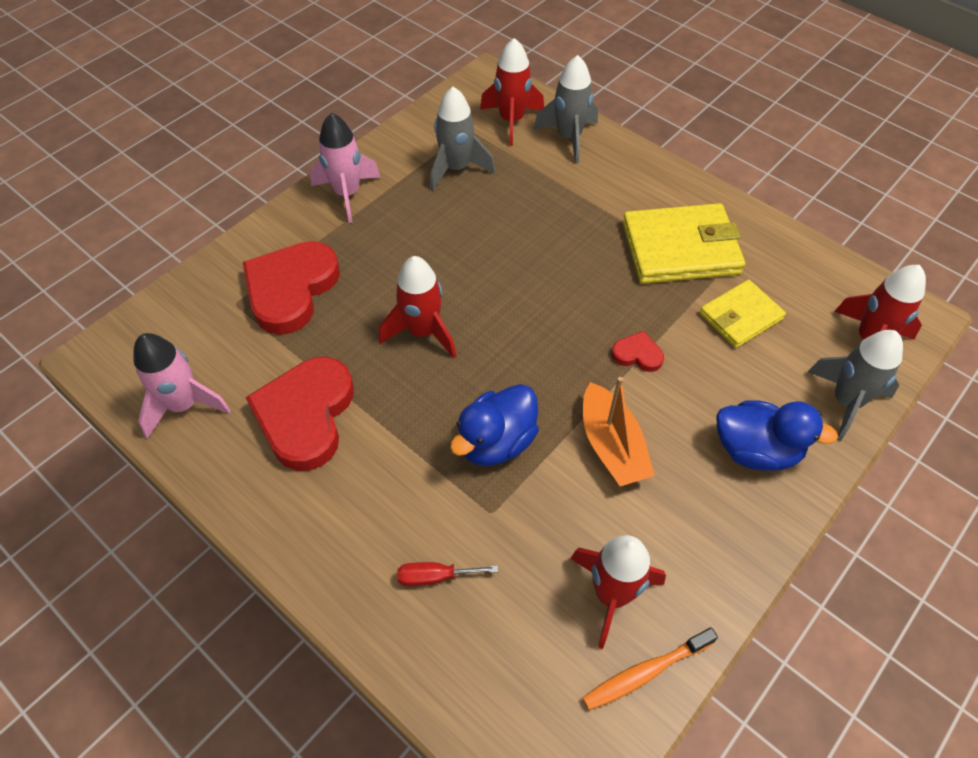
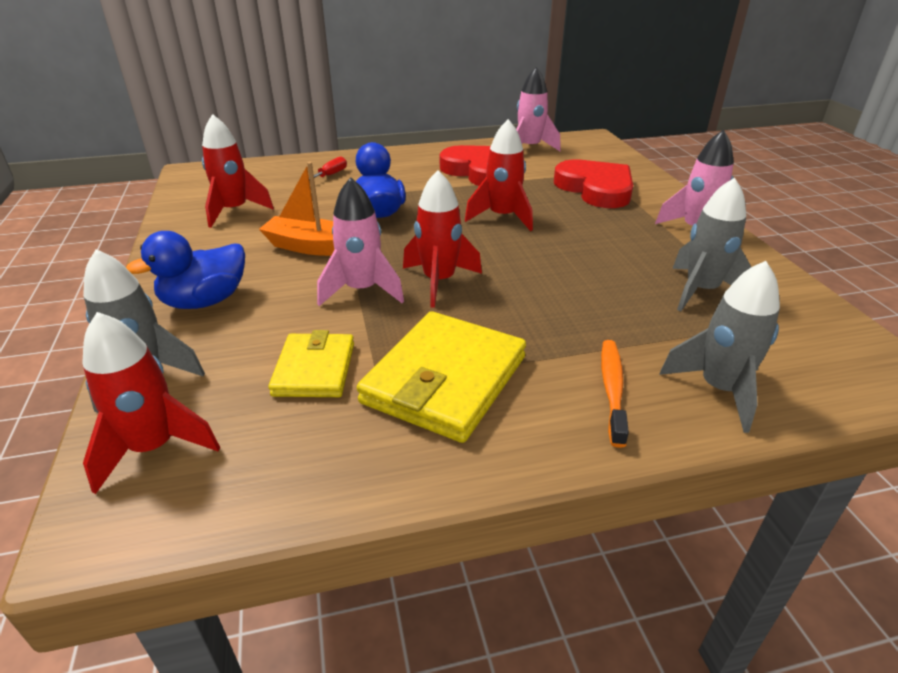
camera: 125 degrees right, 20 degrees down
red rocket [480,38,544,146] -> red rocket moved to [403,170,482,308]
orange toothbrush [582,627,718,710] -> orange toothbrush moved to [601,340,629,448]
red heart [612,331,664,372] -> pink rocket [317,177,404,306]

